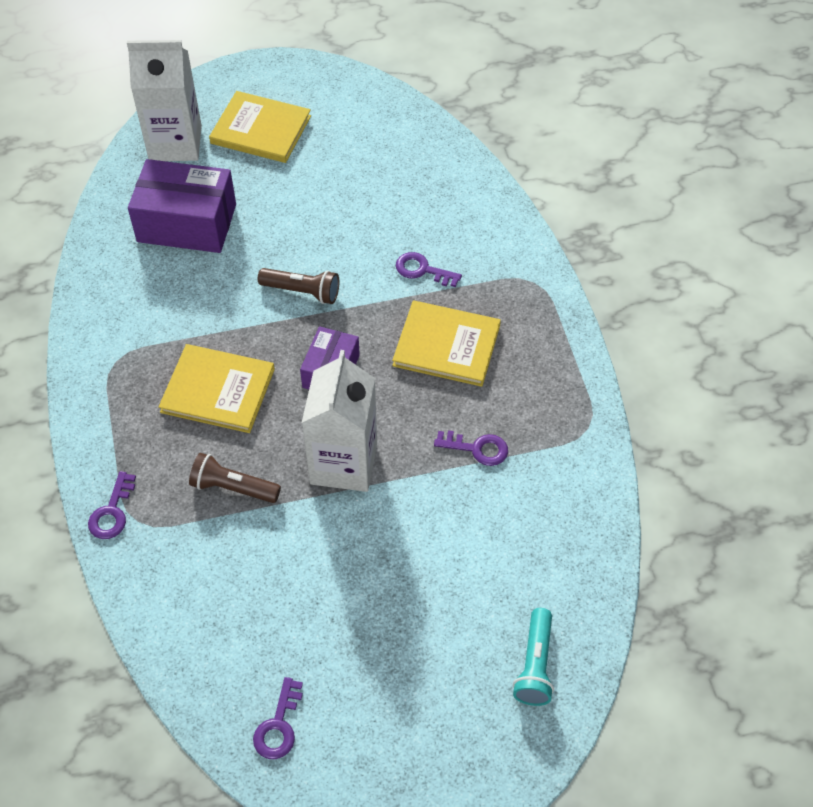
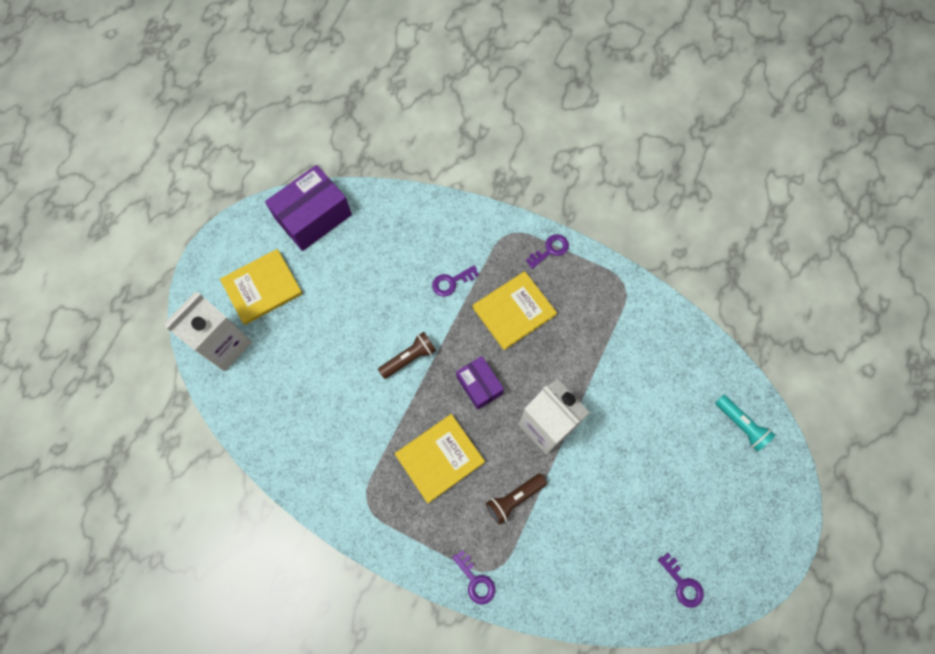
camera: 50 degrees left, 15 degrees up
purple box [128,159,236,253] -> purple box moved to [265,165,352,251]
purple key [434,430,508,466] -> purple key moved to [526,234,569,269]

